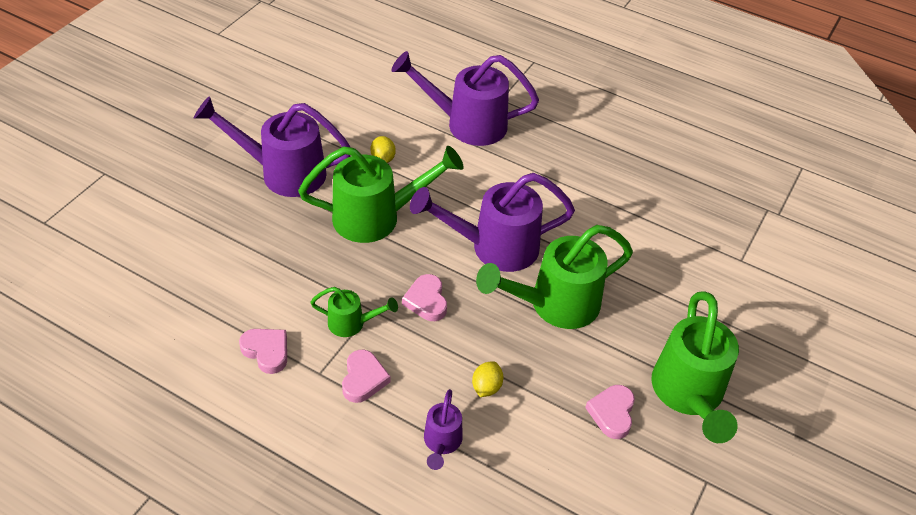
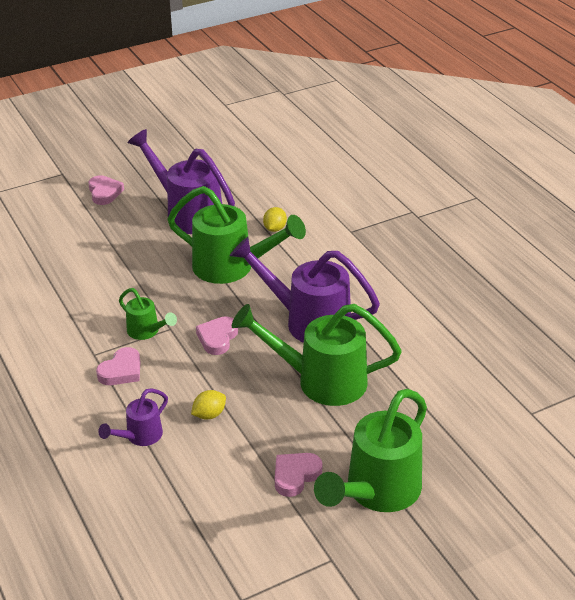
camera: 35 degrees right, 10 degrees down
pink heart [239,329,287,374] -> pink heart moved to [88,175,124,205]
purple watering can [392,51,539,146] -> none

